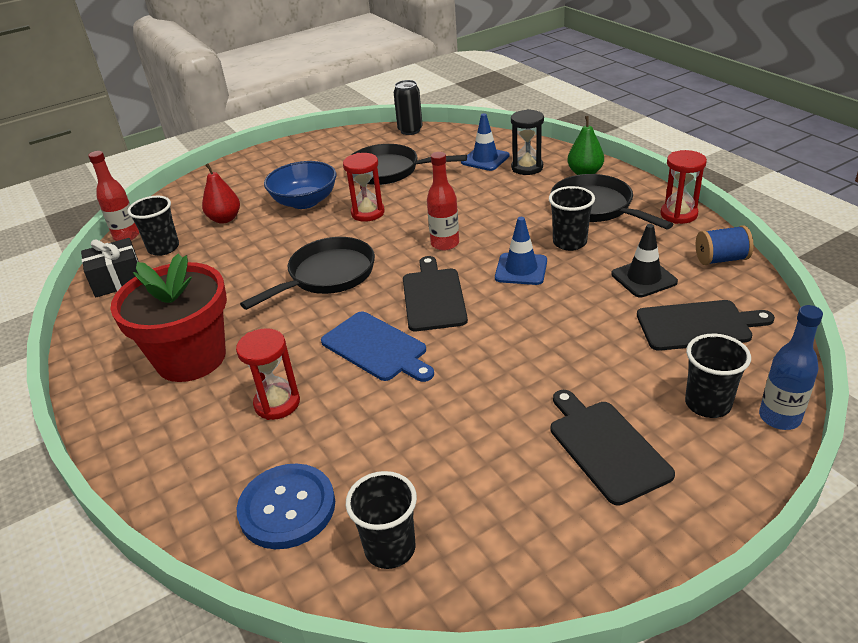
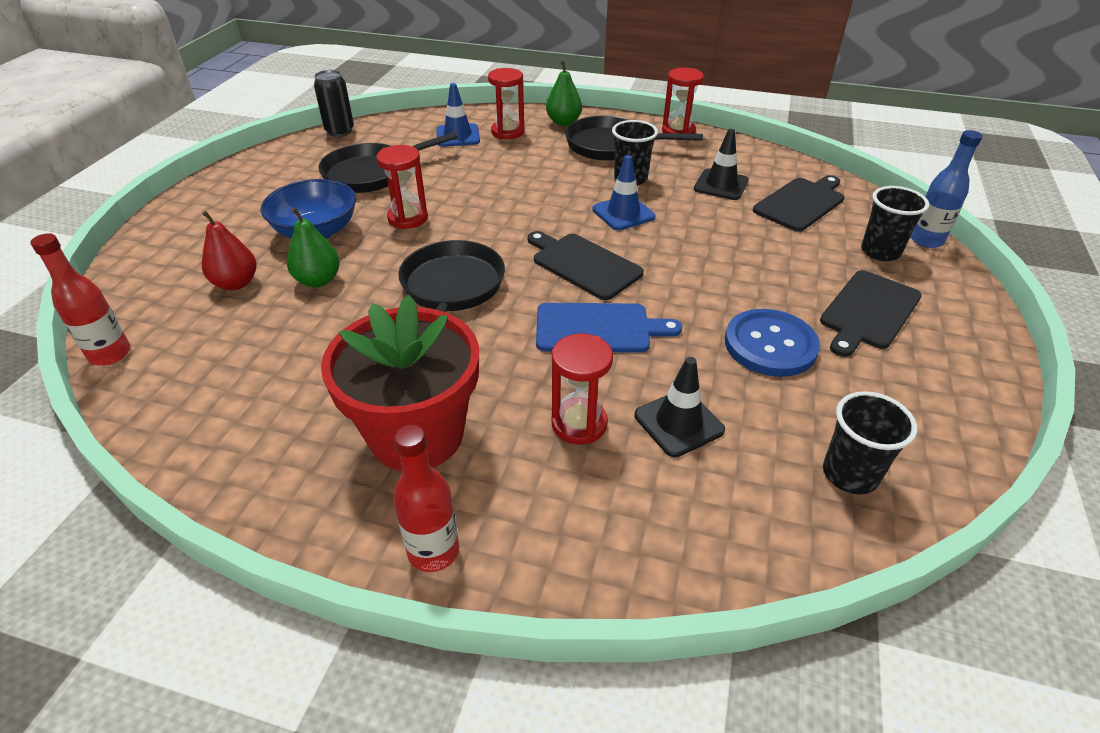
camera: 45 degrees left, 5 degrees up
black gift [81,238,139,297] -> none
black cup [127,196,179,256] -> none
blue button [237,463,335,549] -> blue button moved to [725,309,820,377]
red bottle [427,152,459,250] -> red bottle moved to [393,424,459,572]
black hourglass [511,109,544,175] -> red hourglass [488,68,525,139]
black cutting board [551,390,675,506] -> black cutting board turned 75 degrees counterclockwise [820,270,922,357]
blue spool [696,225,754,265] -> none
none -> green pear [287,207,340,287]
none -> black traffic cone [635,357,725,457]

